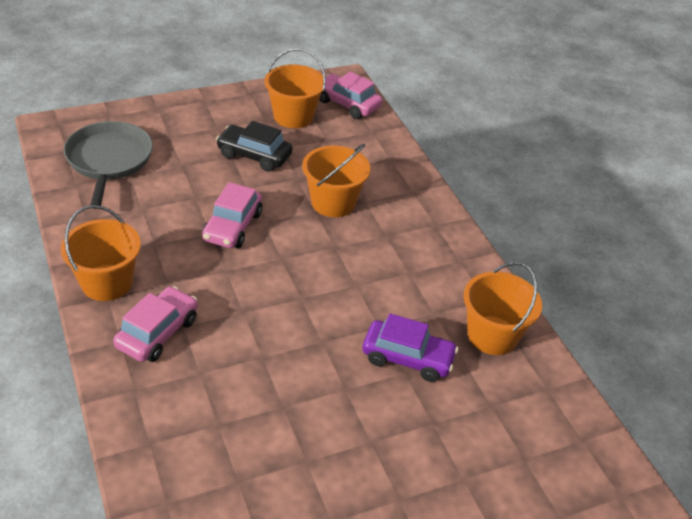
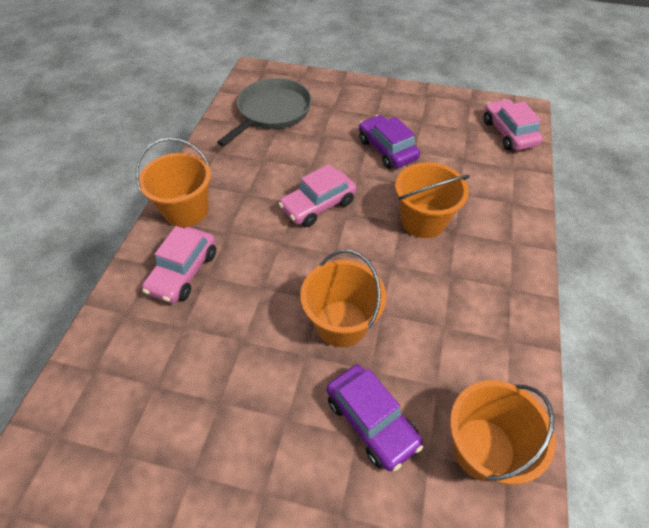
camera: 40 degrees right, 10 degrees up
pink car [113,286,198,362] -> pink car turned 135 degrees clockwise [142,226,216,303]
black car [216,121,293,172] -> purple car [359,115,420,169]
orange bucket [264,48,326,128] -> orange bucket moved to [300,250,386,347]

